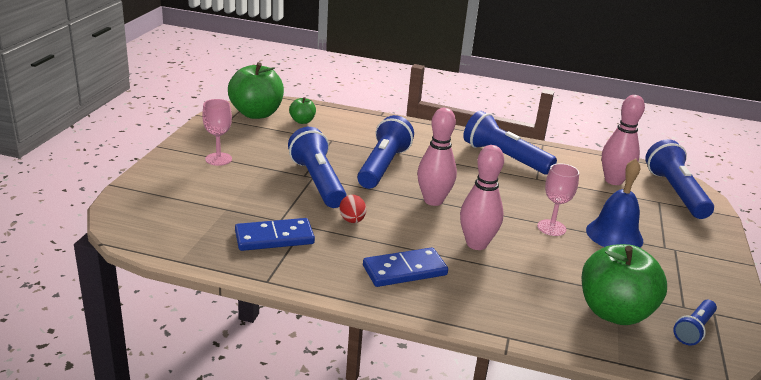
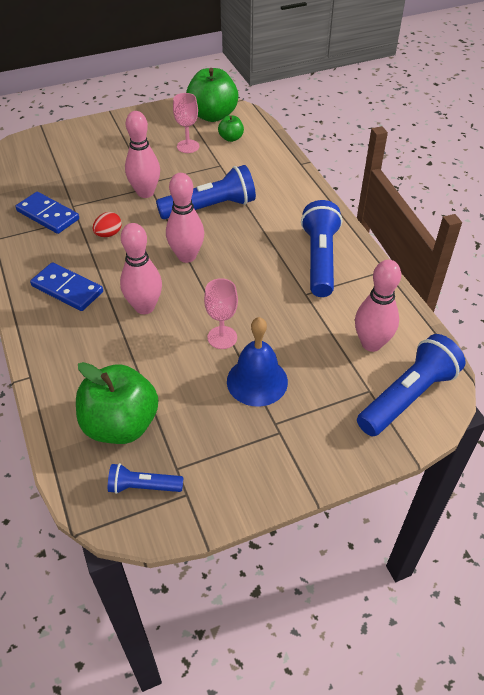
camera: 55 degrees right, 20 degrees up
pink goblet [202,99,232,166] -> pink goblet moved to [173,93,199,153]
blue flashlight [288,127,347,208] -> pink bowling pin [125,111,160,198]

